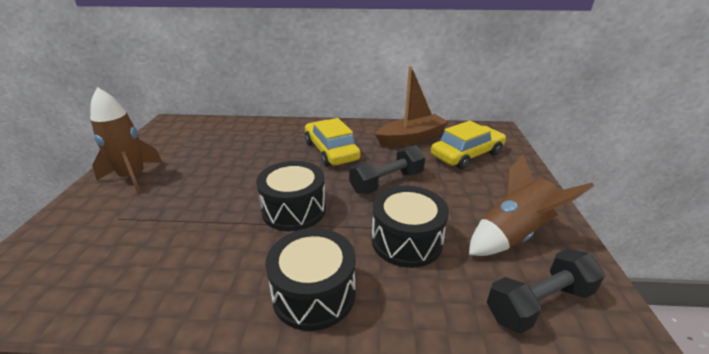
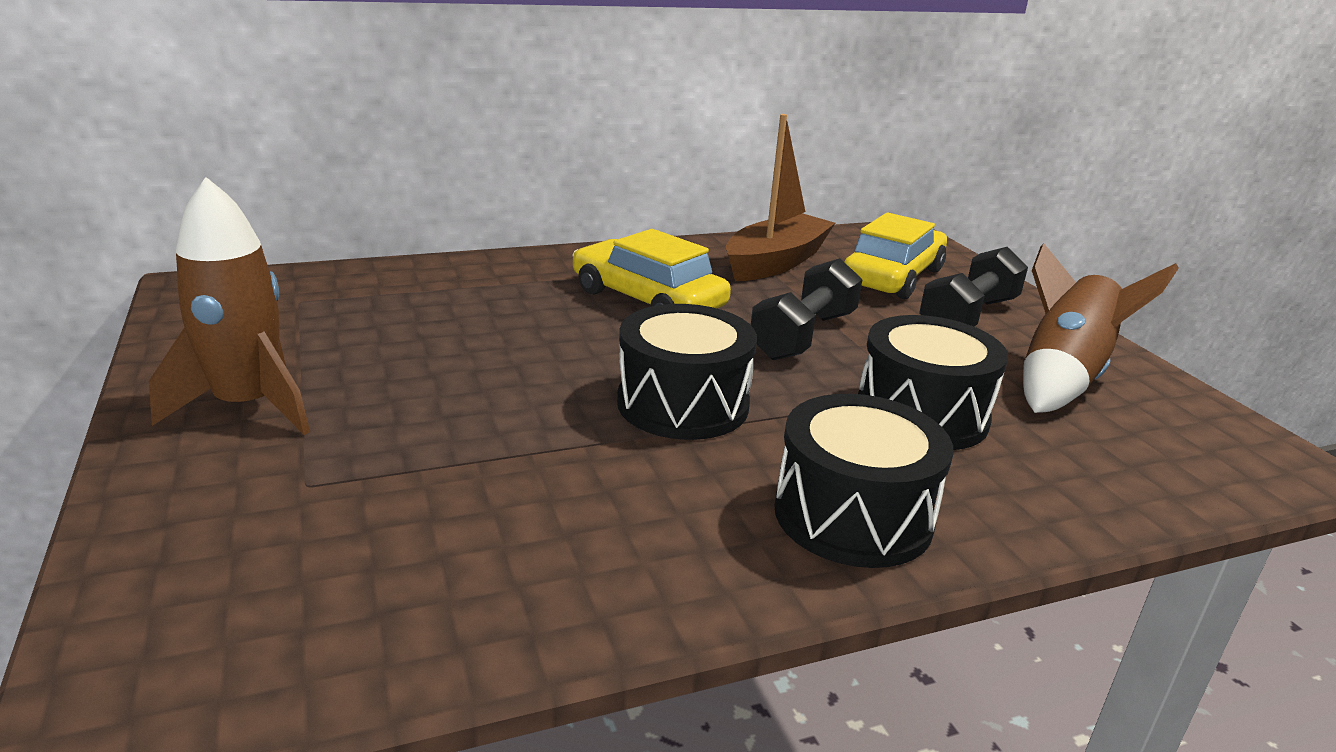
camera: 25 degrees left, 5 degrees down
black dumbbell [487,249,605,334] -> black dumbbell moved to [919,247,1028,326]

